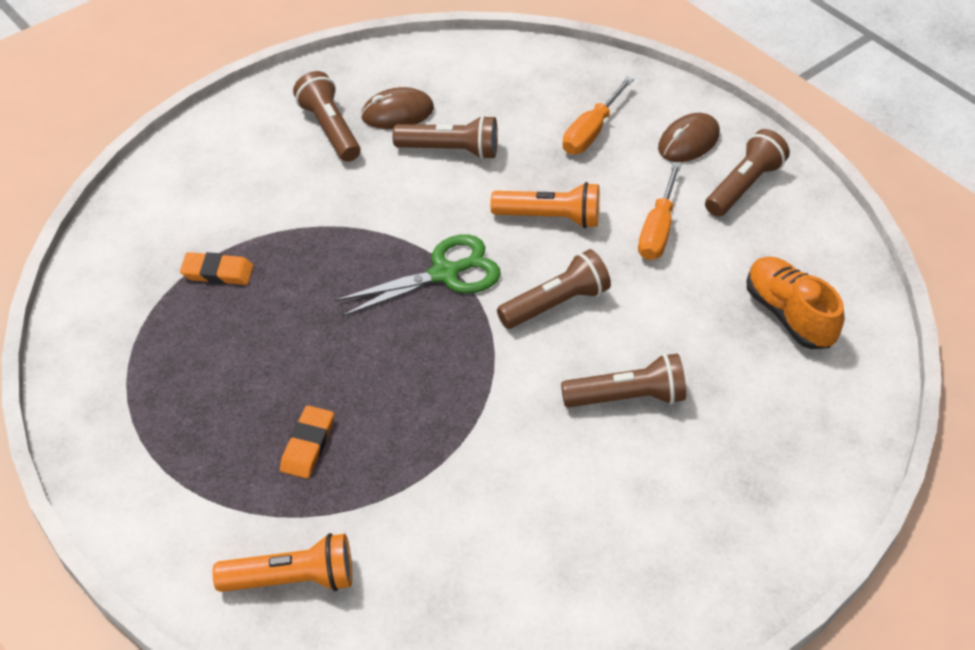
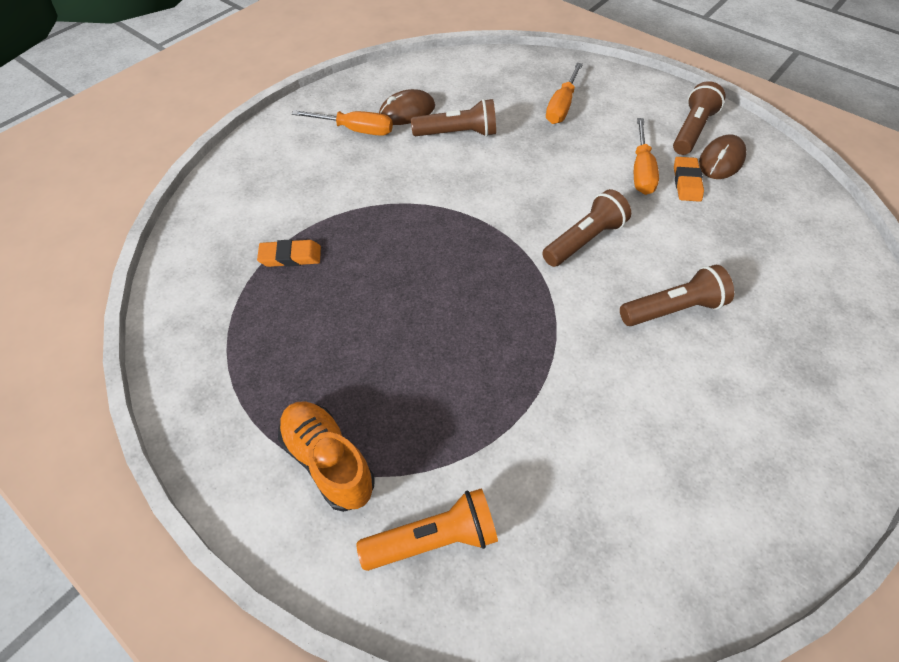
camera: 10 degrees left, 5 degrees up
orange eraser [280,405,334,479] -> orange eraser moved to [674,157,704,202]
brown flashlight [293,71,361,162] -> orange screwdriver [292,110,393,136]
green scissors [335,235,501,317] -> none
orange flashlight [491,182,600,228] -> none
brown mouse [658,113,720,162] -> brown mouse moved to [699,134,747,179]
orange shoe [747,257,844,349] -> orange shoe moved to [278,401,374,512]

